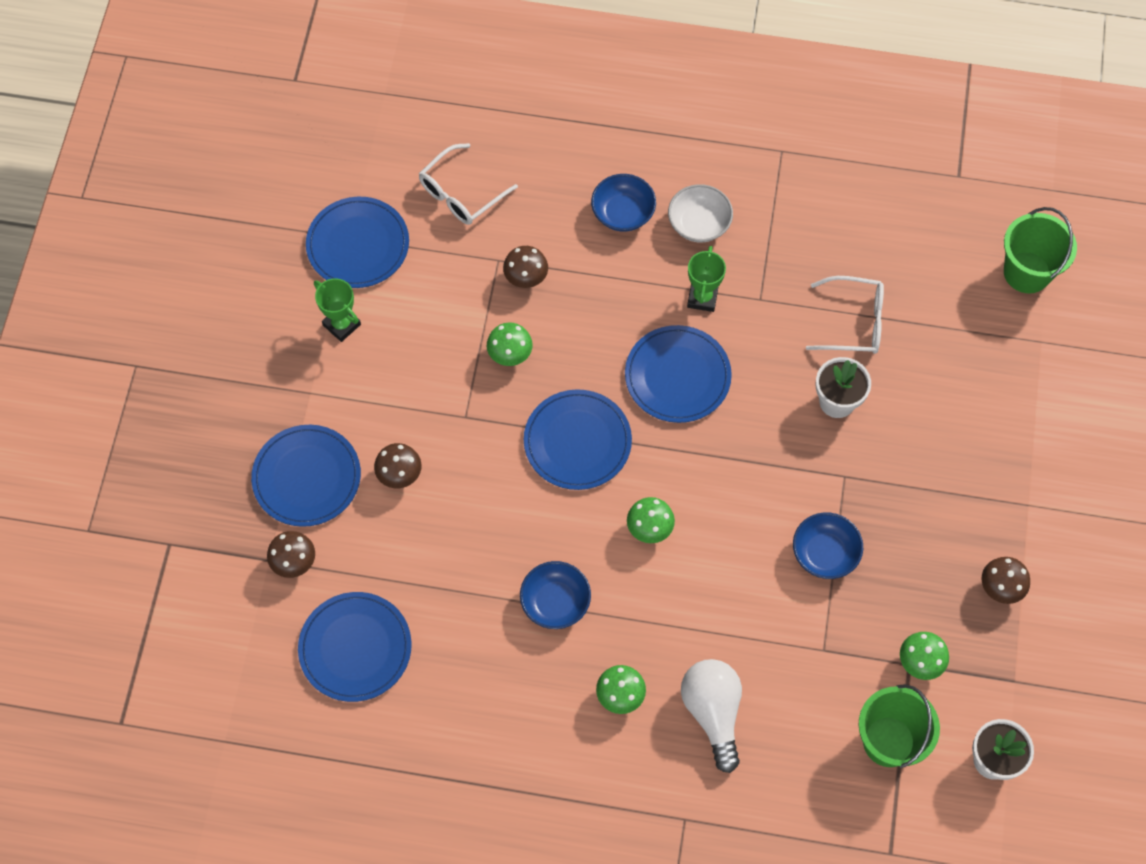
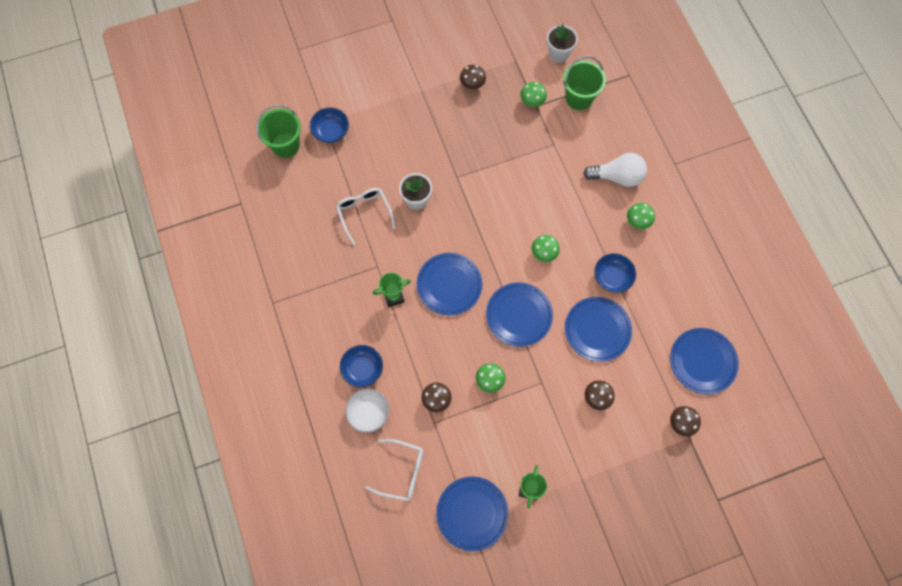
camera: 120 degrees left, 5 degrees up
blue plate [251,425,361,527] -> blue plate moved to [565,297,632,362]
white bowl [668,184,733,243] -> white bowl moved to [345,389,389,433]
white light bulb [681,659,742,773] -> white light bulb turned 135 degrees counterclockwise [583,153,647,187]
blue bowl [793,512,863,579] -> blue bowl moved to [310,108,349,143]

